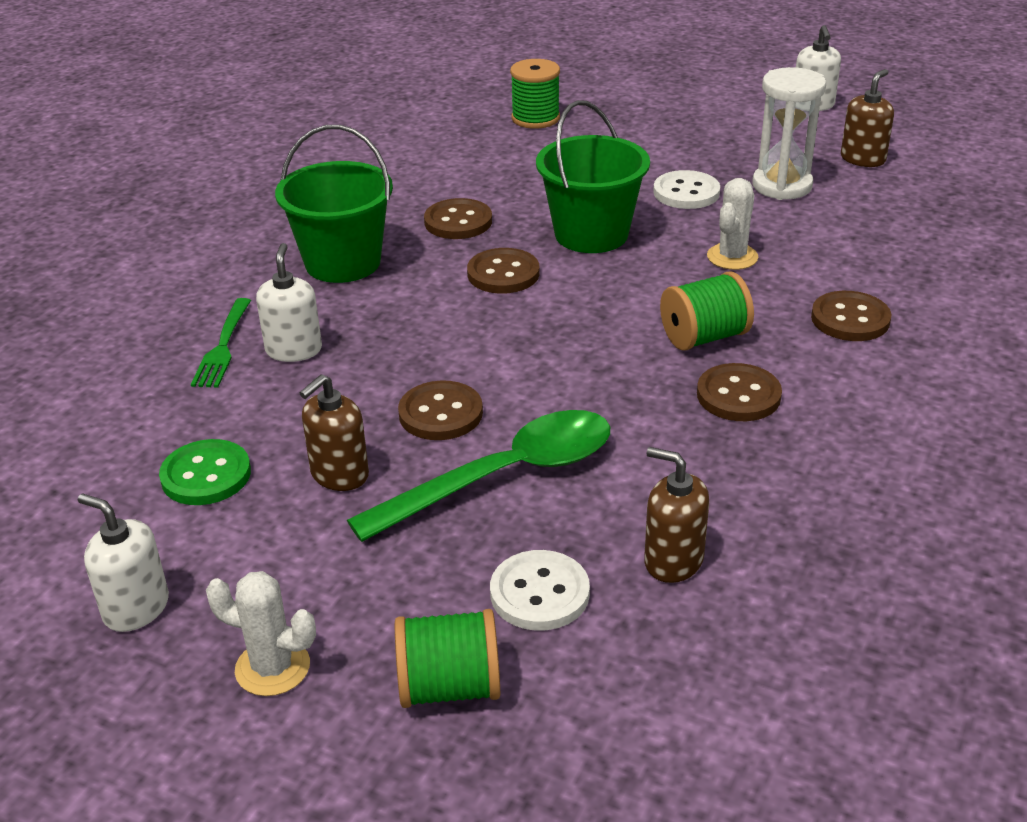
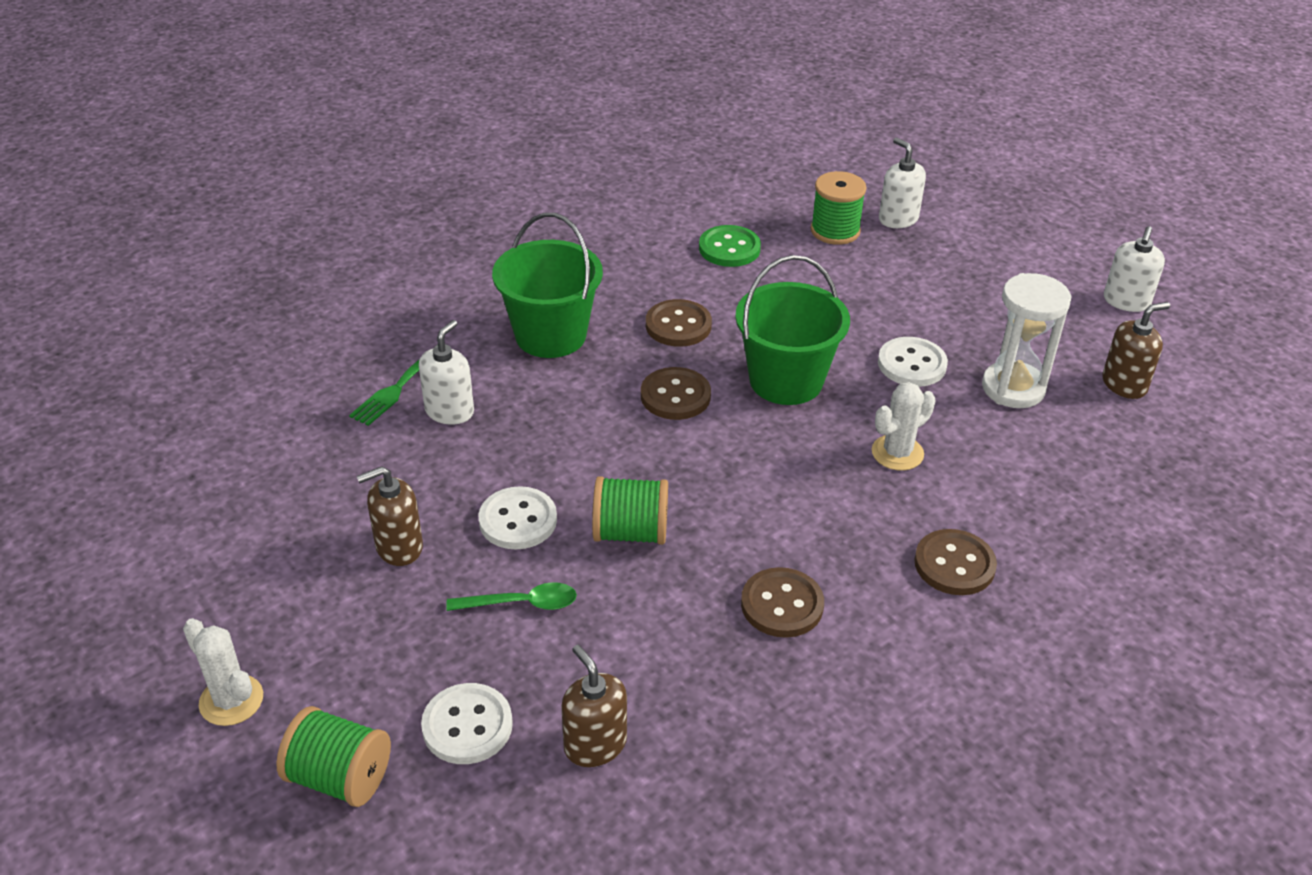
camera: 25 degrees right, 5 degrees up
white soap dispenser [78,493,169,632] -> white soap dispenser moved to [879,138,926,228]
green button [159,439,251,505] -> green button moved to [699,225,761,267]
green spoon [347,410,610,542] -> green spoon [446,582,577,611], size x0.49
brown button [398,380,483,440] -> white button [479,486,557,549]
green spool [660,272,754,351] -> green spool moved to [592,476,668,545]

